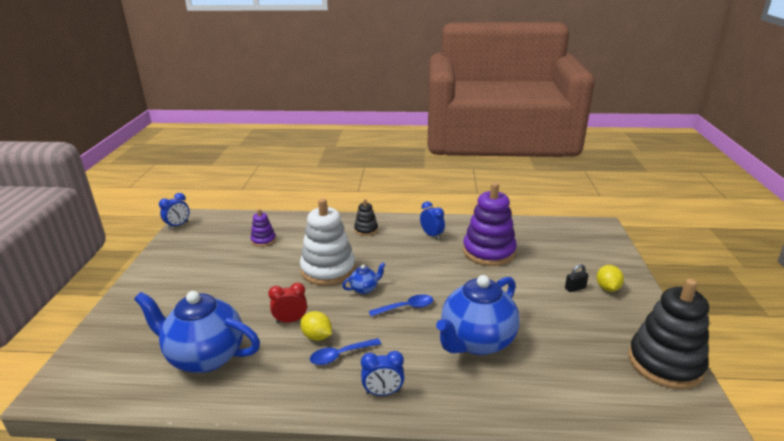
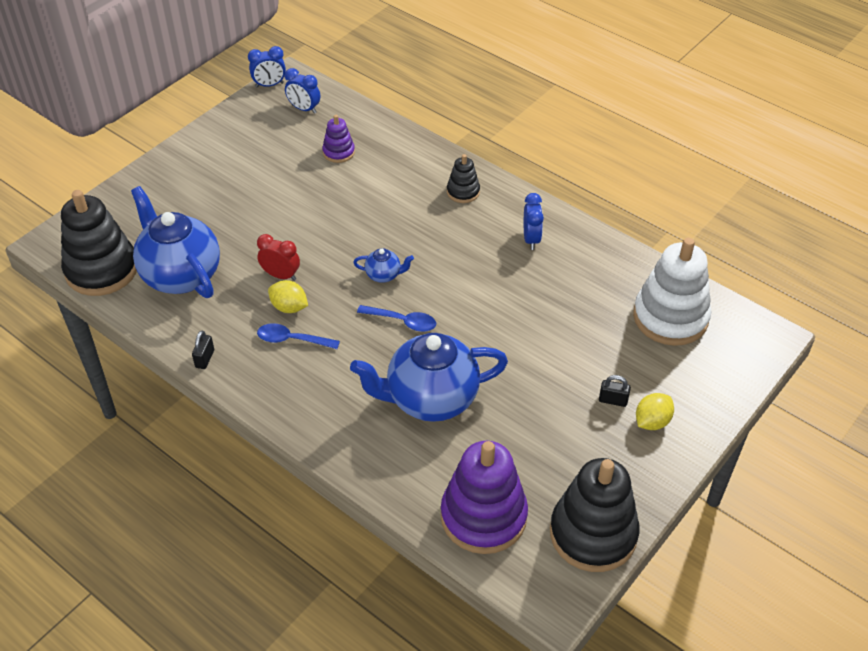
camera: 35 degrees right, 20 degrees up
white stacking toy [300,198,356,286] -> white stacking toy moved to [633,238,712,346]
yellow lemon [300,311,332,341] -> yellow lemon turned 45 degrees counterclockwise [268,280,308,313]
blue clock [361,351,404,396] -> blue clock moved to [285,68,320,114]
purple stacking toy [463,182,517,266] -> purple stacking toy moved to [441,441,528,554]
none -> black stacking toy [61,190,137,296]
none -> black padlock [192,330,214,369]

